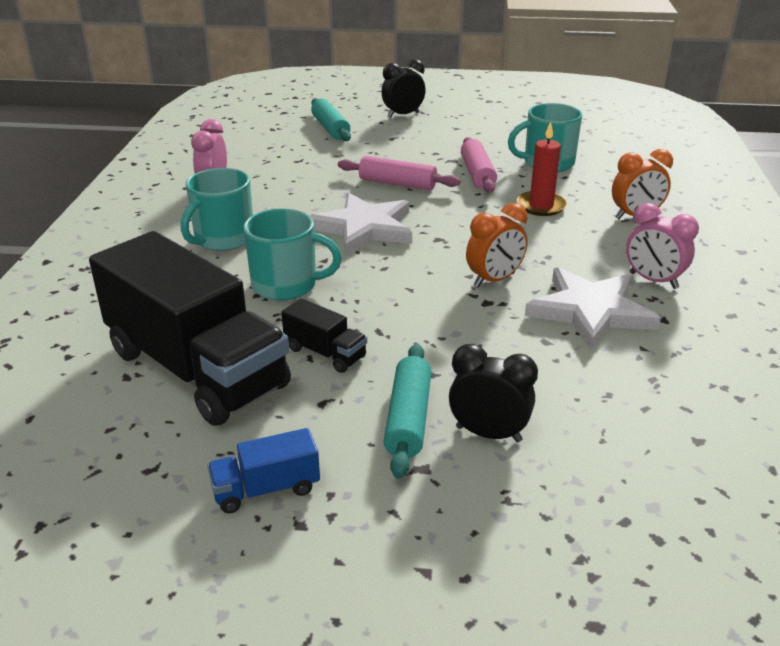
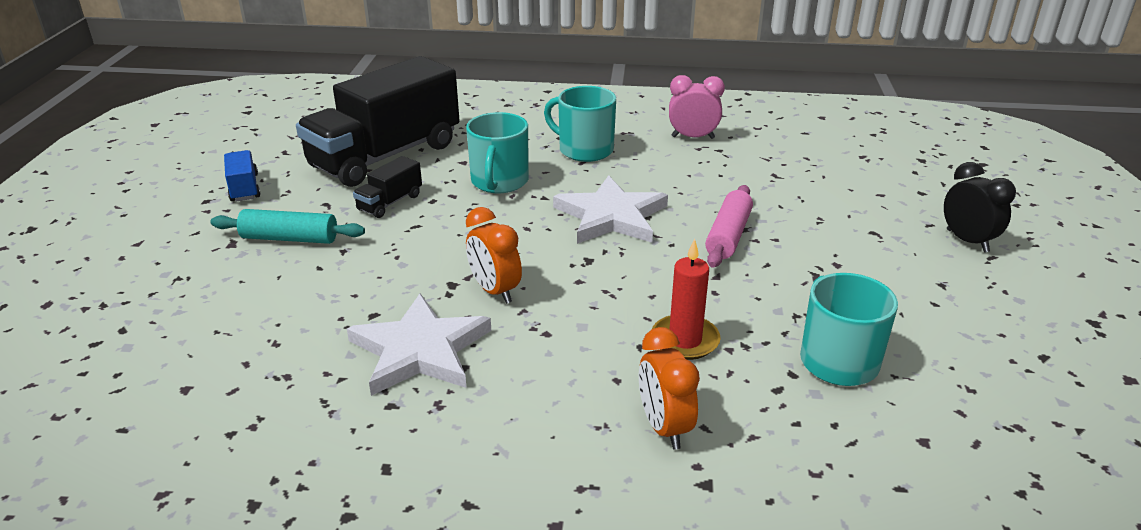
camera: 90 degrees right, 0 degrees up
turquoise rolling pin [311,98,351,141] -> none
black clock [449,344,538,442] -> none
pink rolling pin [461,137,497,193] -> none
pink clock [626,203,699,289] -> none

